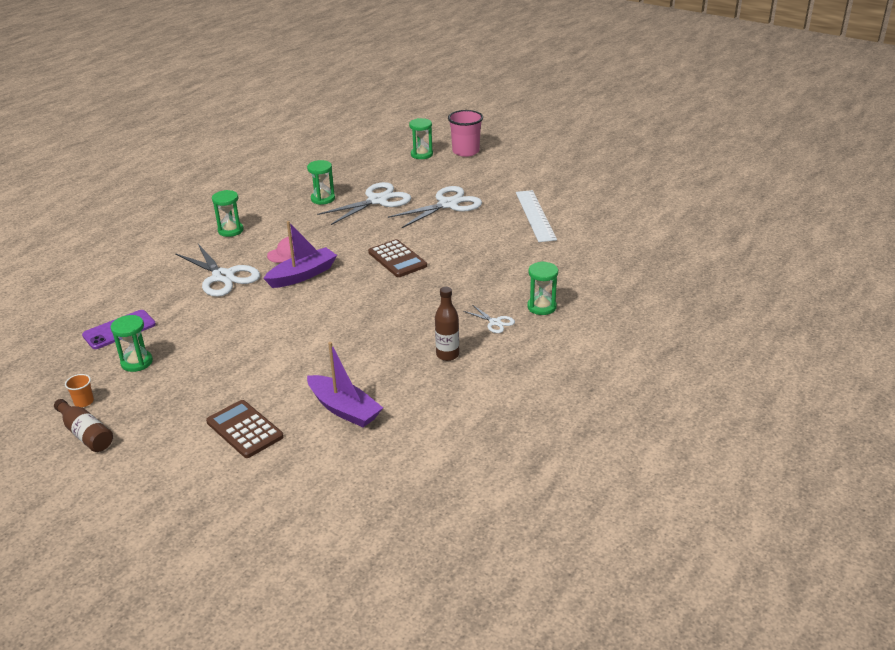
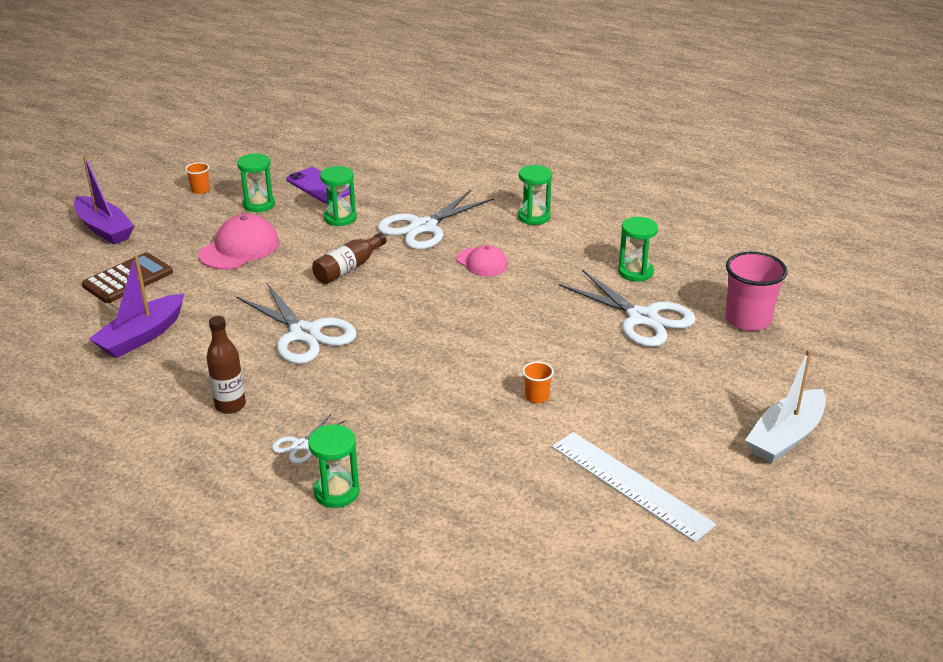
camera: 85 degrees right, 0 degrees up
brown bottle [54,399,113,452] -> brown bottle moved to [312,233,386,284]
purple boat [263,221,337,288] -> purple boat moved to [74,155,134,245]
brown calculator [368,239,427,277] -> none
white scissors [388,186,482,228] -> white scissors moved to [236,283,357,364]
green hourglass [409,118,433,159] -> green hourglass moved to [320,166,357,226]
pink cup [448,110,483,157] -> pink cup moved to [725,252,788,331]
white ruler [516,190,557,242] -> white ruler turned 60 degrees clockwise [552,432,716,542]
none -> pink cap [198,214,279,269]
none -> orange cup [522,362,554,403]
none -> white boat [745,349,826,463]

